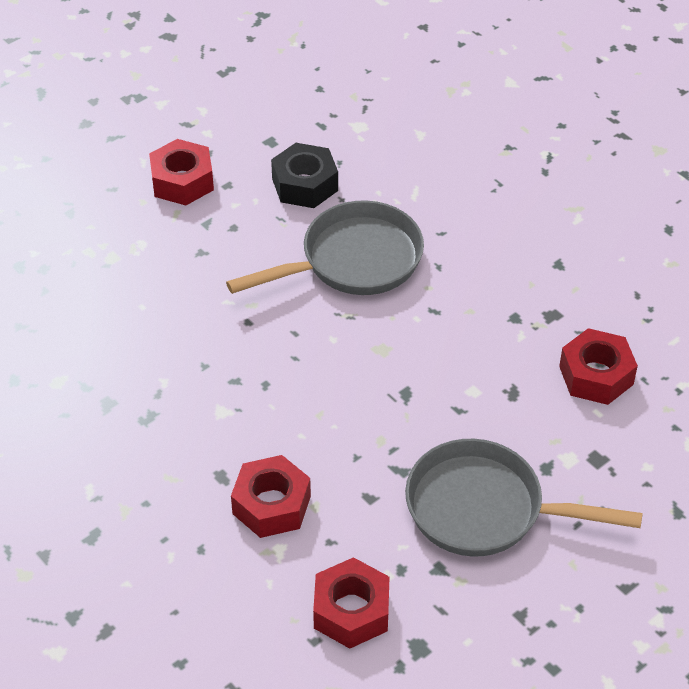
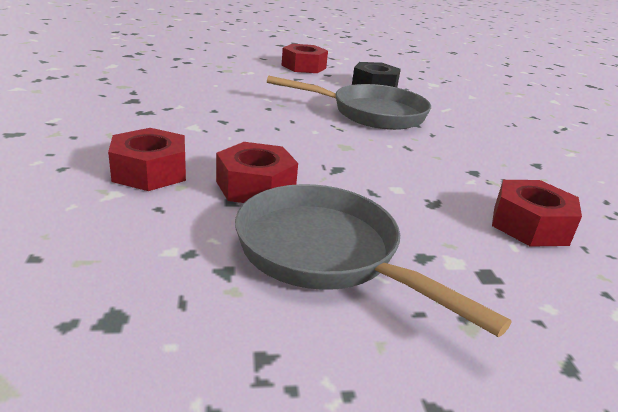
camera: 30 degrees right, 20 degrees down
red nut [313,557,390,649] -> red nut moved to [216,142,298,203]

